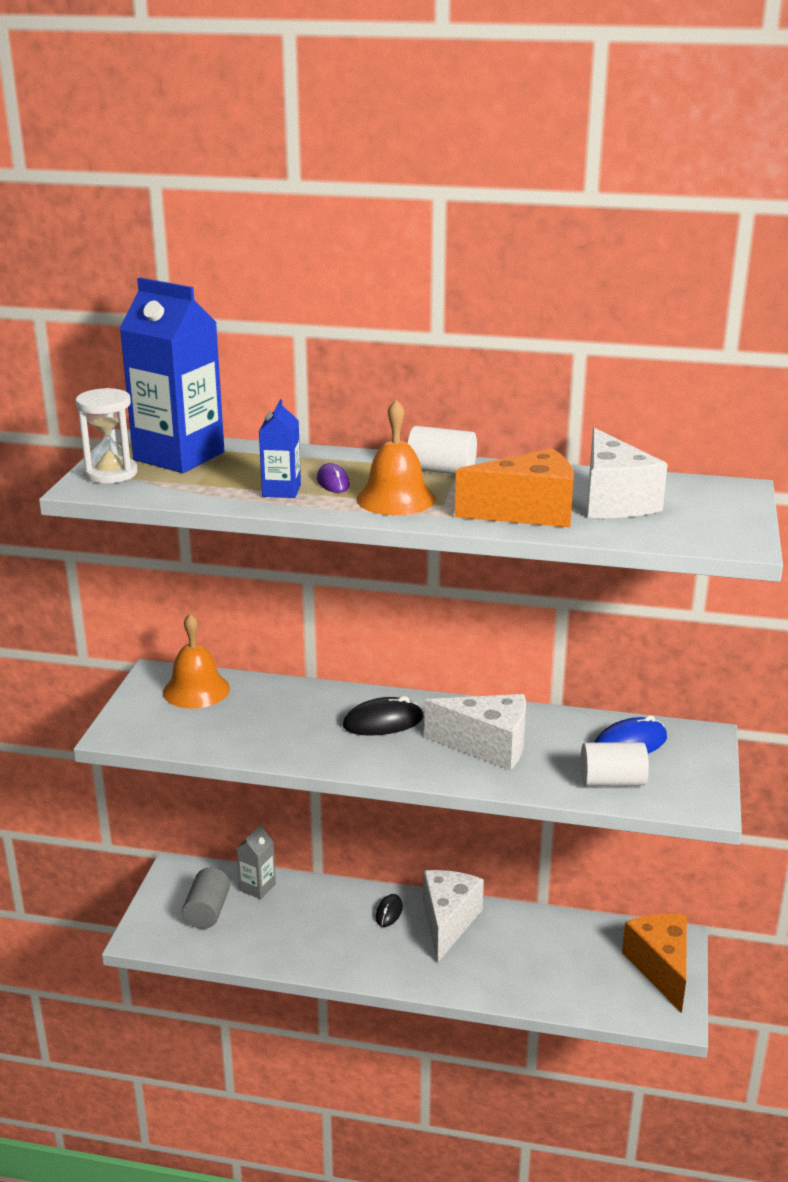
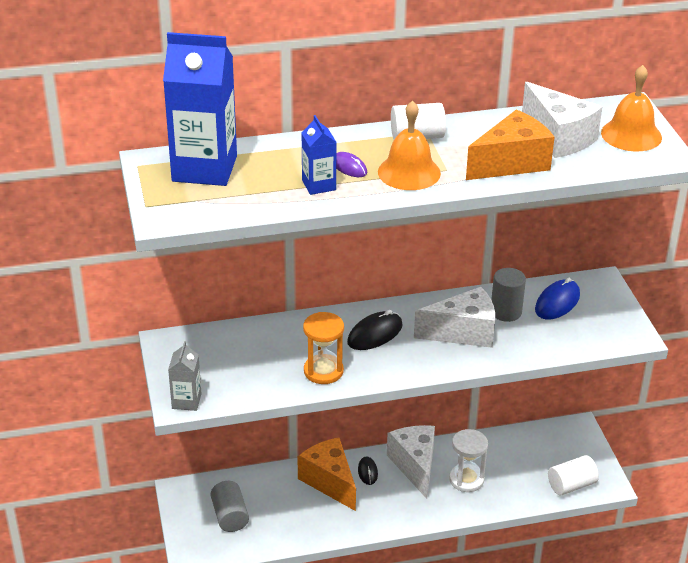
camera: 25 degrees left, 10 degrees up
white hourglass [75,388,138,483] -> white hourglass moved to [449,429,488,492]
orange bell [163,614,230,709] -> orange bell moved to [601,65,662,151]
grey carton [237,824,276,899] -> grey carton moved to [168,341,202,411]
white cylinder [581,742,649,786] -> white cylinder moved to [548,455,599,496]
orange cheese [622,914,687,1013] -> orange cheese moved to [297,438,356,511]
none -> orange hourglass [303,312,344,384]
none -> grey cylinder [491,268,526,322]

